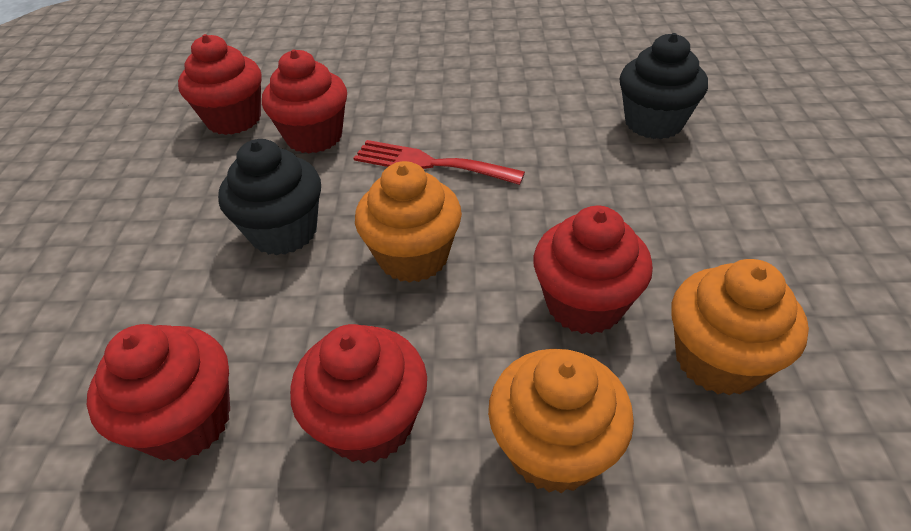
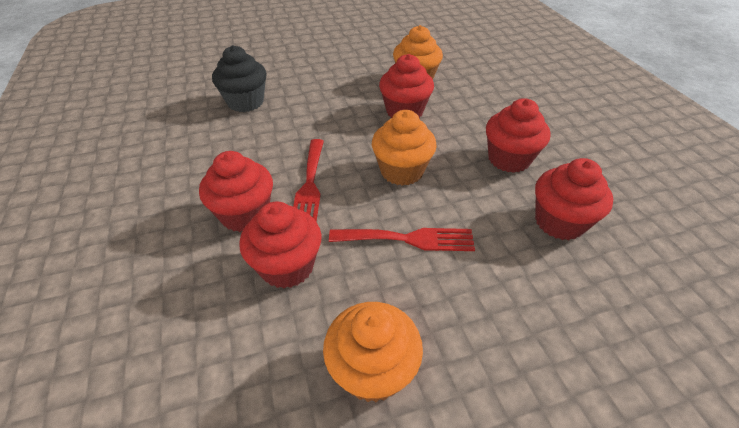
camera: 110 degrees left, 0 degrees up
red cupcake [178,34,262,135] -> red cupcake moved to [199,151,273,232]
black cupcake [218,139,321,255] -> red fork [329,228,475,251]
orange cupcake [488,349,634,493] -> orange cupcake moved to [323,302,423,402]

